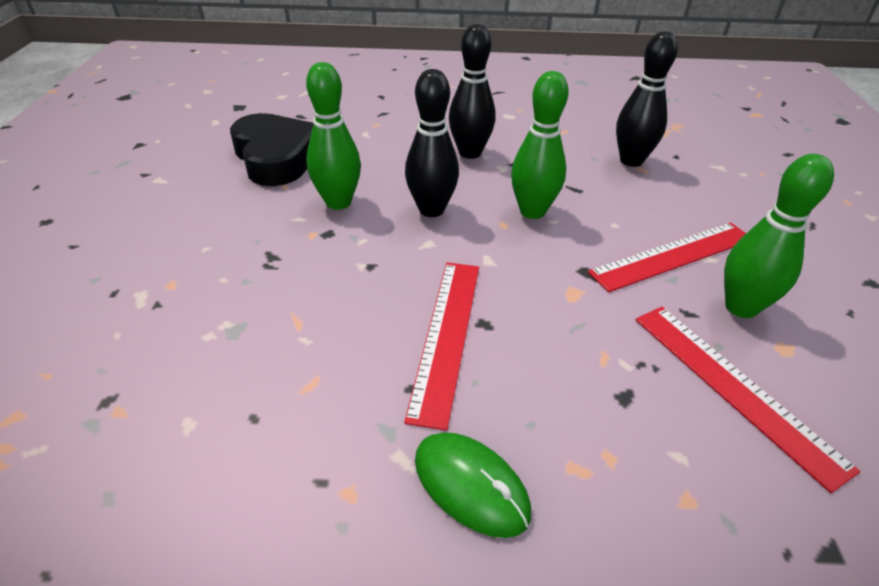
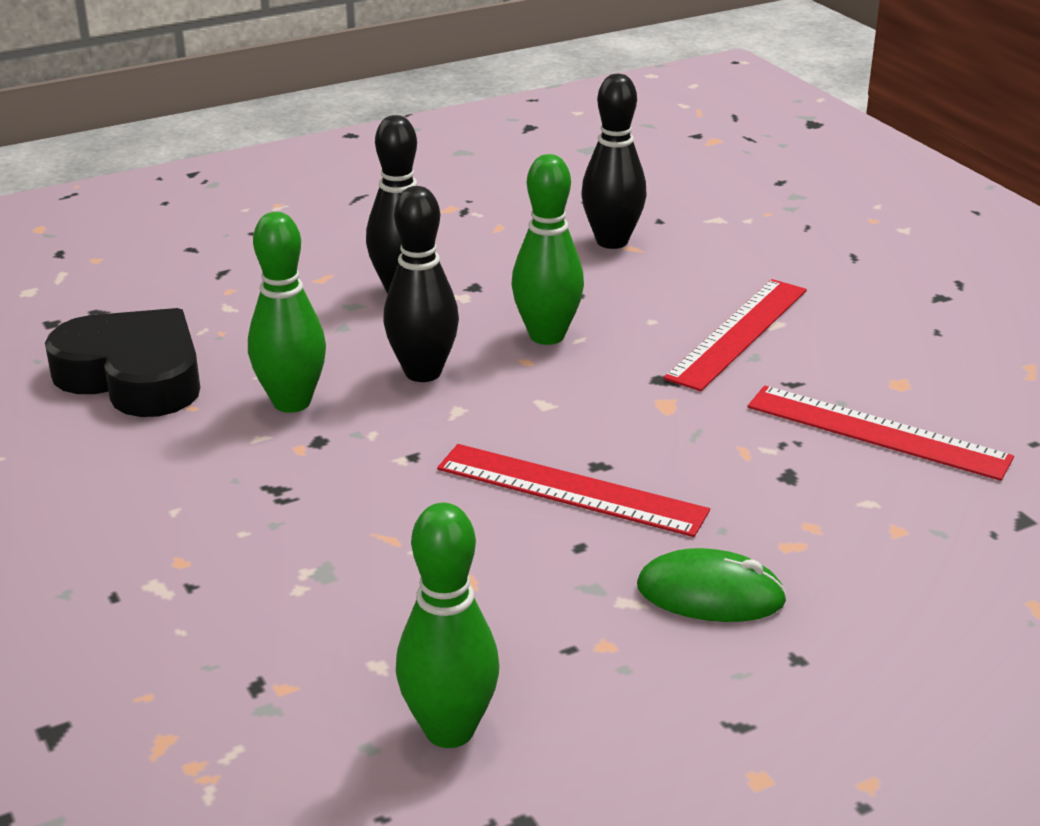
camera: 30 degrees left, 10 degrees down
red ruler [404,262,479,431] -> red ruler turned 45 degrees counterclockwise [437,444,710,537]
green bowling pin [724,154,834,318] -> green bowling pin moved to [396,503,499,748]

